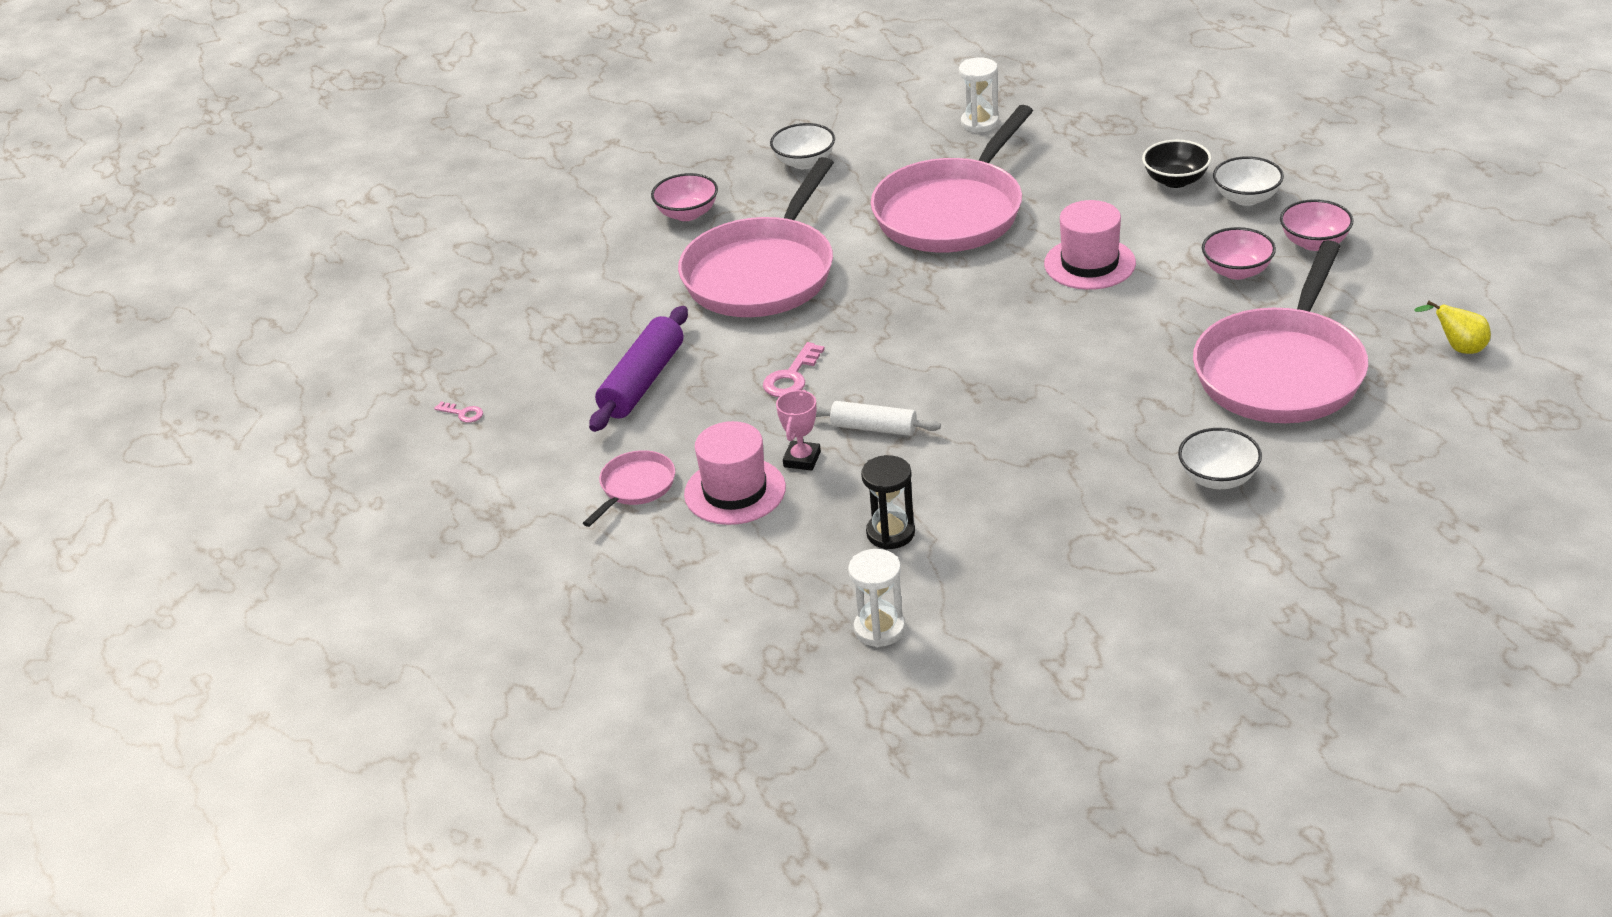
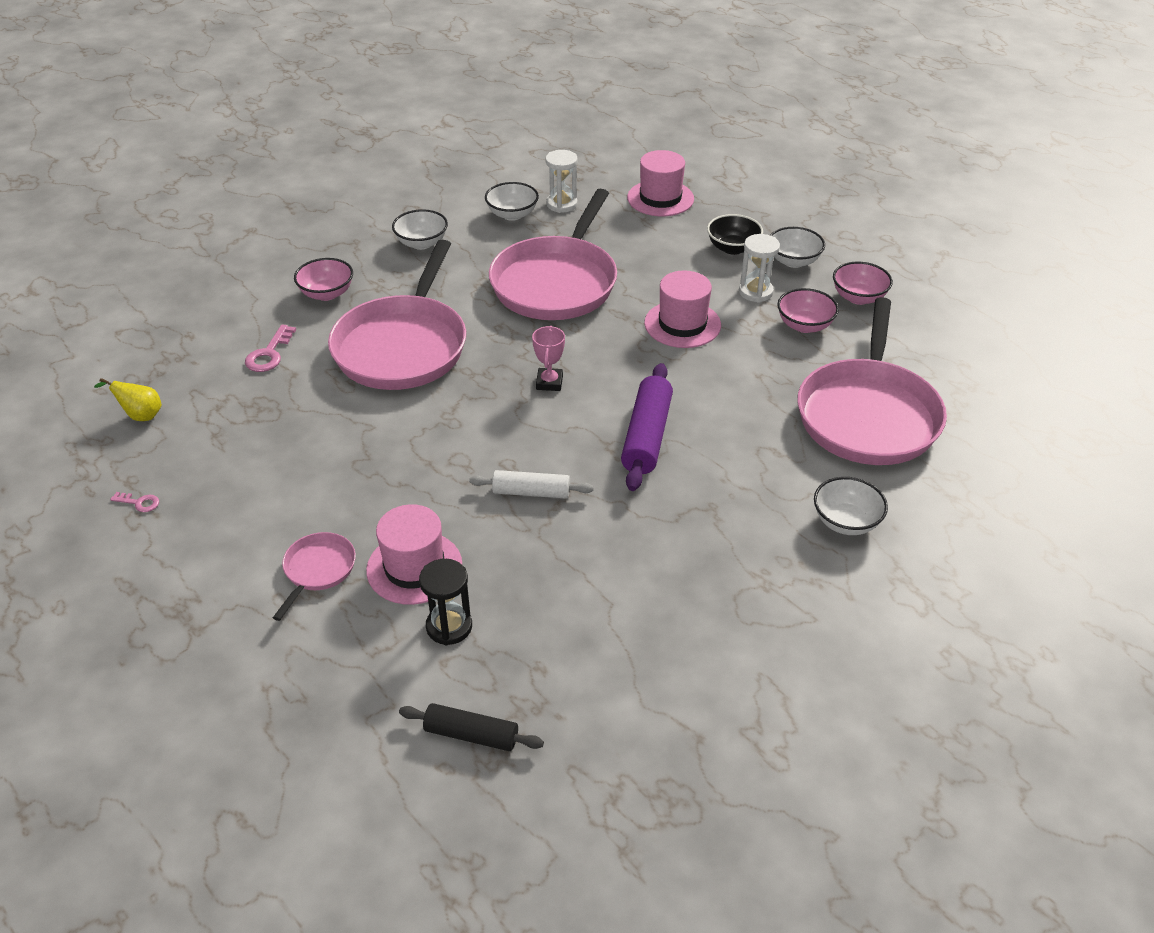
camera: 15 degrees left, 5 degrees up
purple rolling pin [589,306,688,432] -> purple rolling pin moved to [621,363,673,491]
pink key [763,342,825,397] -> pink key moved to [245,324,296,372]
pink trophy [776,390,821,471] -> pink trophy moved to [532,326,565,391]
white hourglass [848,549,905,648] -> white hourglass moved to [739,234,780,302]
black hourglass [861,455,915,550] -> black hourglass moved to [419,559,472,645]
yellow pear [1414,300,1491,354] -> yellow pear moved to [94,378,162,421]
none -> black rolling pin [399,703,544,751]
none -> white bowl [485,182,539,221]
none -> pink hat [627,150,694,216]

